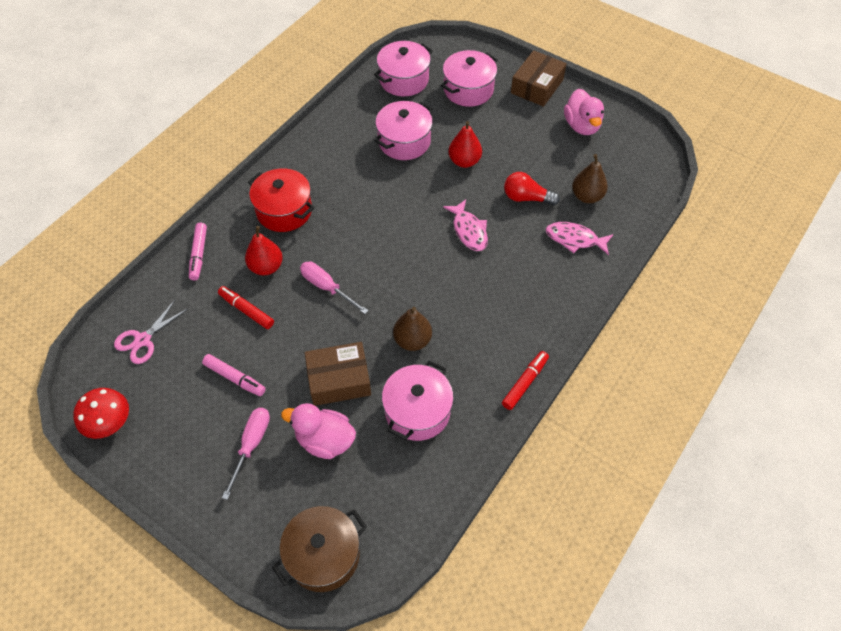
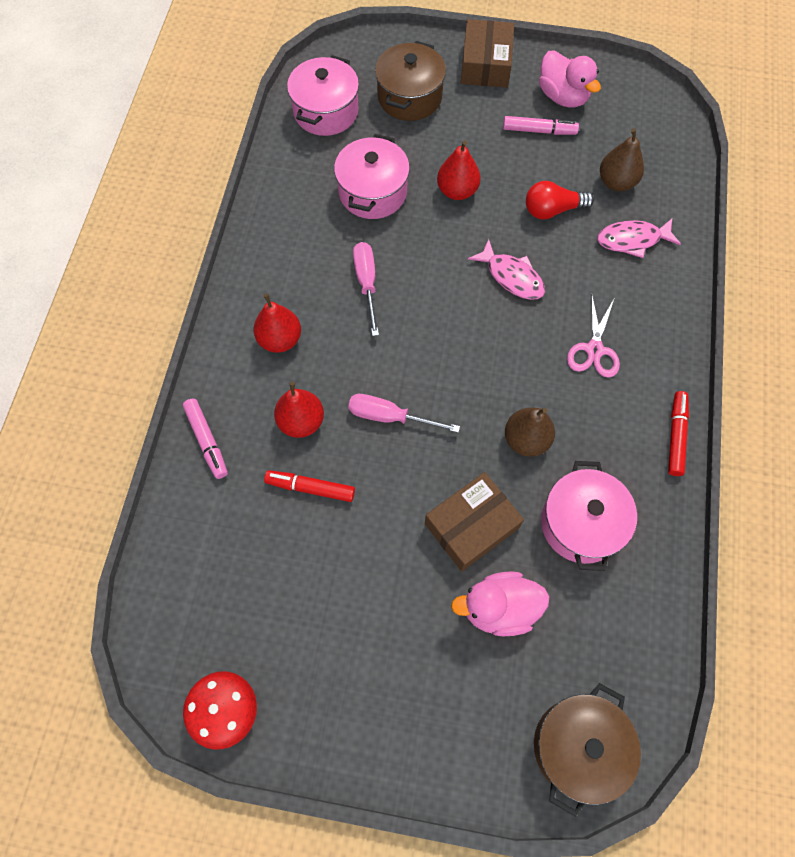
camera: 25 degrees left, 10 degrees up
pink scissors [114,300,188,364] -> pink scissors moved to [567,296,620,378]
pink marker [202,354,266,396] -> pink marker moved to [503,116,579,135]
pink screwdriver [222,408,270,500] -> pink screwdriver moved to [353,242,379,336]
red pot [248,168,314,232] -> red pear [253,294,301,353]
pink pot [441,50,498,107] -> brown pot [375,41,446,121]

